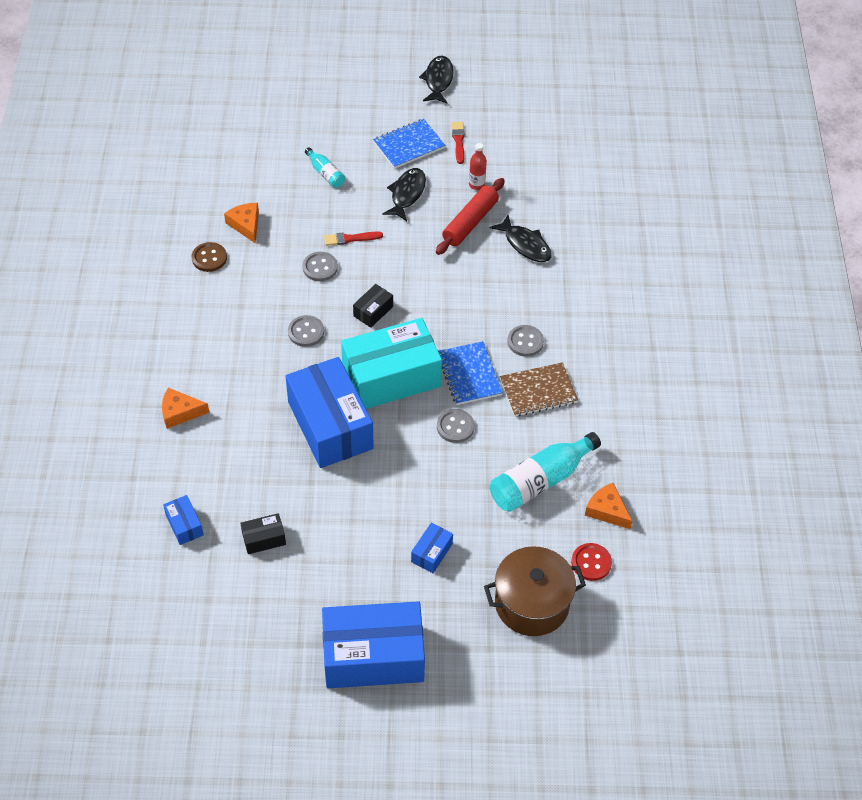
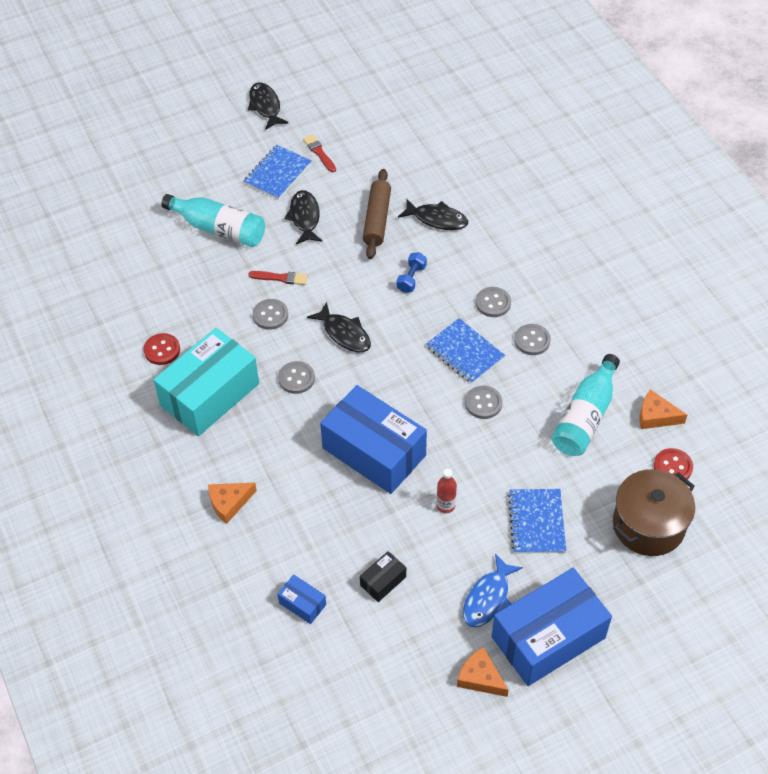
camera: 25 degrees left, 0 degrees up
brown button [192,242,227,272] -> red button [144,333,180,365]
orange cheese [224,203,259,244] -> orange cheese moved to [457,647,509,697]
turquoise bottle [305,147,345,188] -> turquoise bottle [161,194,265,247], size x1.92
red brush [324,231,383,246] -> red brush turned 135 degrees counterclockwise [249,271,308,285]
turquoise box [341,318,442,409] -> turquoise box moved to [153,328,259,436]
black box [353,284,393,328] -> black fish [307,302,371,352]
blue box [411,523,453,573] -> blue notebook [508,489,566,554]
red rolling pin [436,178,505,255] -> brown rolling pin [363,169,391,259]
red bottle [469,143,487,190] -> red bottle moved to [436,469,457,513]
brown notebook [500,362,578,416] -> grey button [514,324,551,355]
none -> blue dumbbell [396,252,427,293]
none -> blue fish [463,554,523,627]

